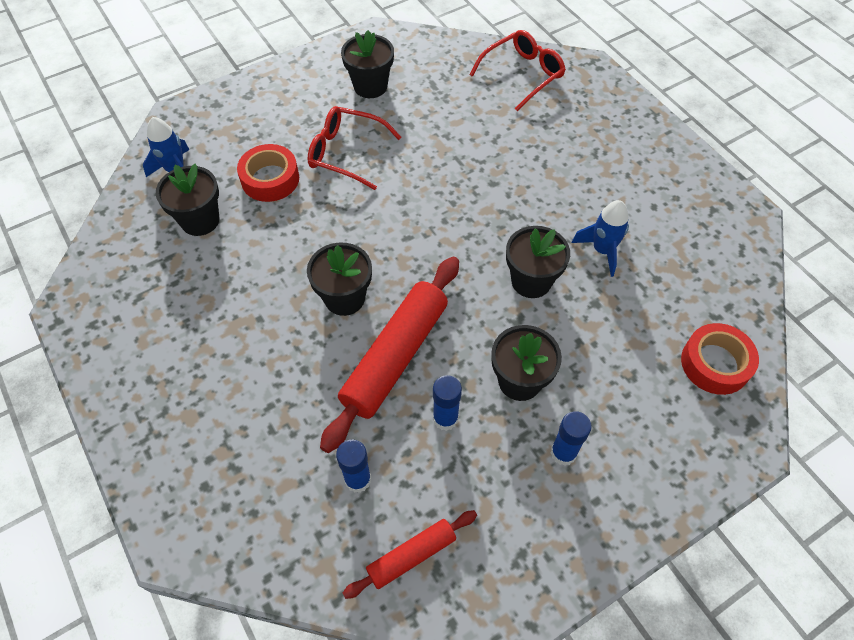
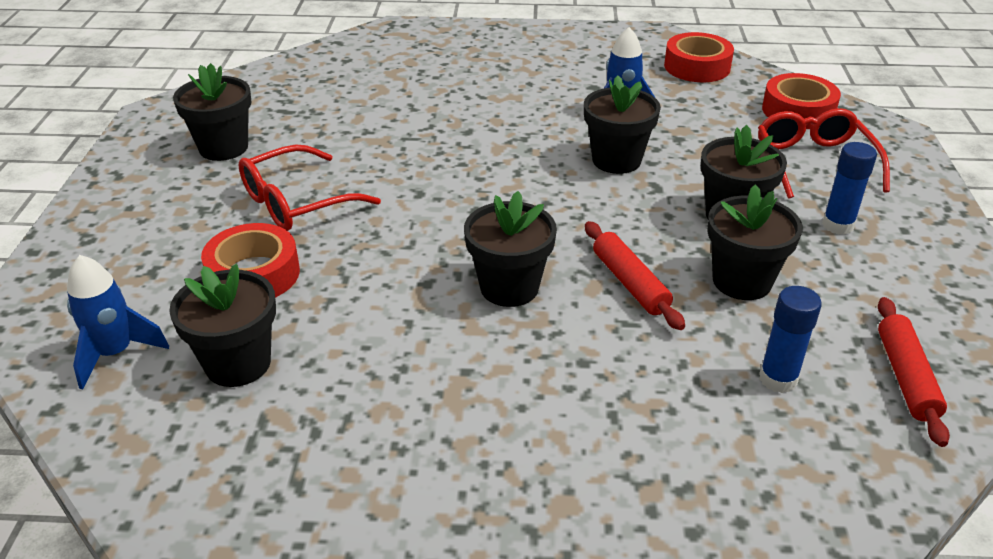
camera: 55 degrees left, 20 degrees down
red rolling pin [320,257,459,453] -> red rolling pin [585,221,685,330], size x0.54
blue glue stick [433,375,462,431] -> black flower pot [707,184,803,300]
red glasses [469,30,566,111] -> red glasses moved to [758,108,890,199]
none -> red tape [664,32,734,82]

